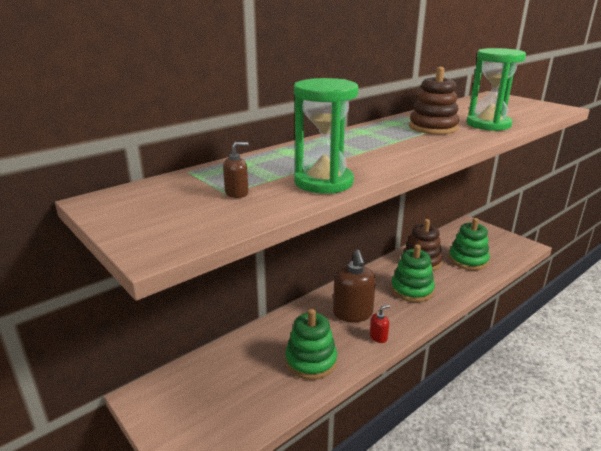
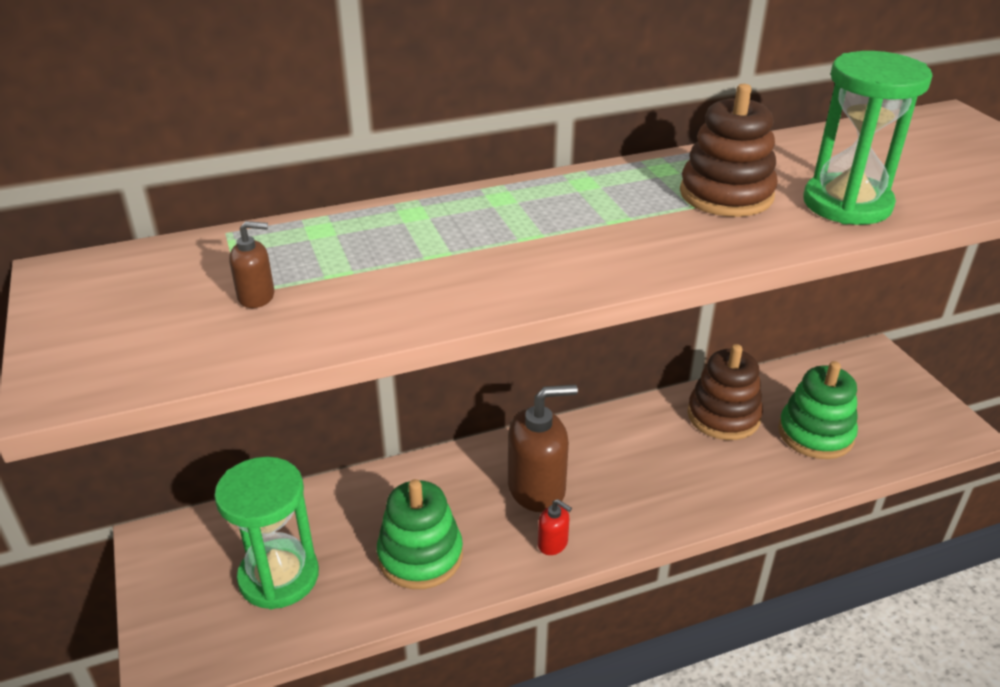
camera: 20 degrees right, 10 degrees up
green hourglass [294,78,359,194] -> green hourglass moved to [214,457,319,609]
brown soap dispenser [333,250,376,322] -> brown soap dispenser turned 120 degrees counterclockwise [508,384,578,512]
red soap dispenser [370,305,391,343] -> red soap dispenser turned 45 degrees clockwise [538,499,572,555]
green stacking toy [391,244,435,302] -> none

